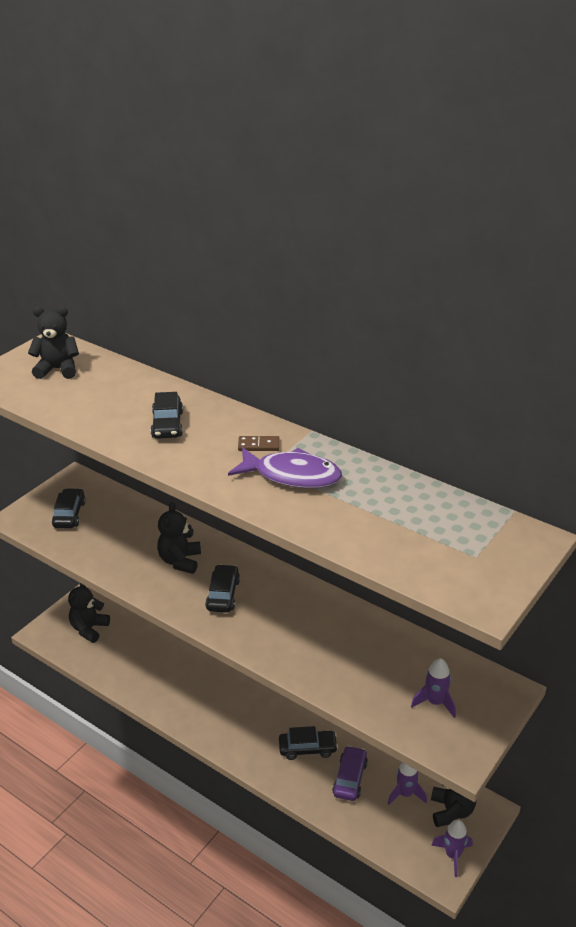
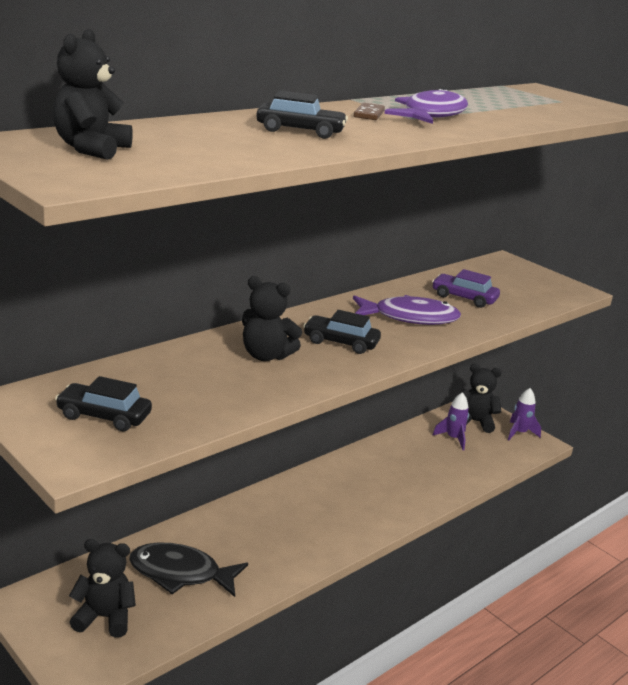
camera: 80 degrees left, 10 degrees down
black teddy bear [68,583,110,643] -> black teddy bear turned 150 degrees clockwise [69,539,136,638]
black car [279,726,338,760] -> none
purple car [332,746,368,801] -> purple car moved to [432,269,500,308]
purple rocket [411,658,456,718] -> none
none -> black fish [129,543,248,597]
none -> purple fish [353,295,461,325]

